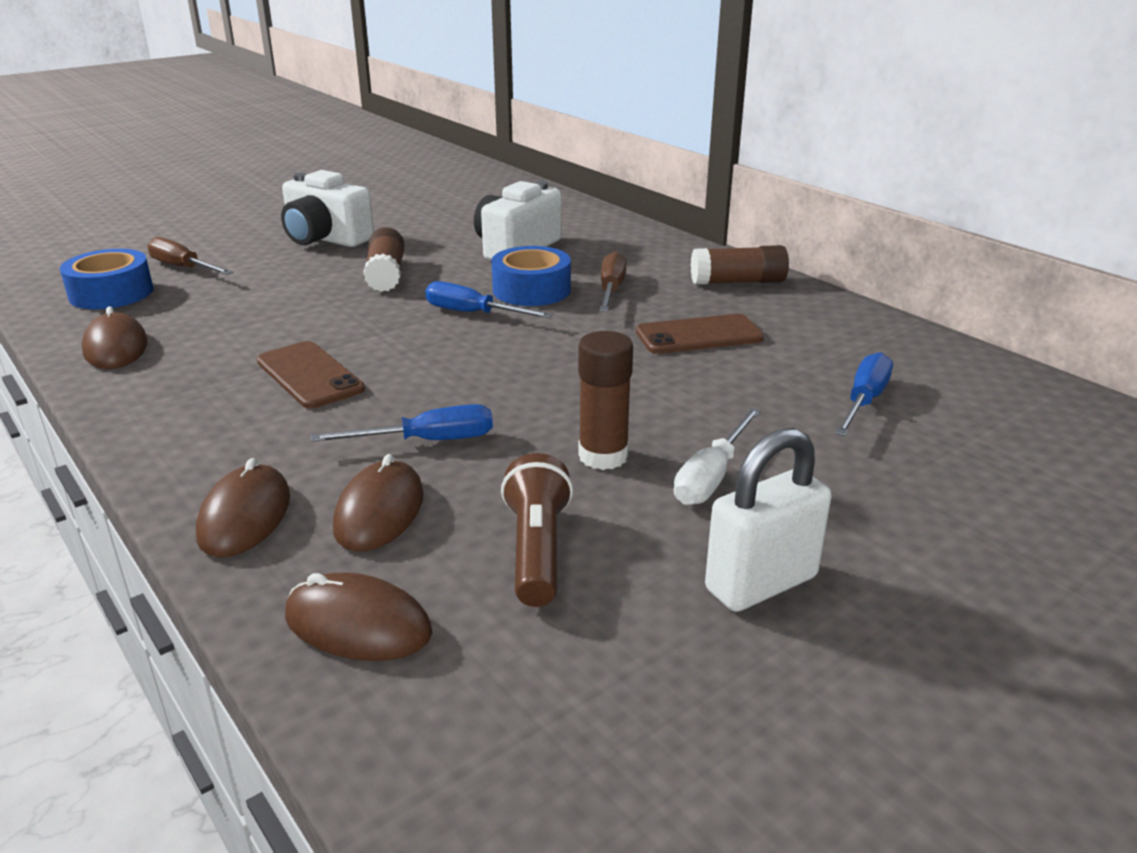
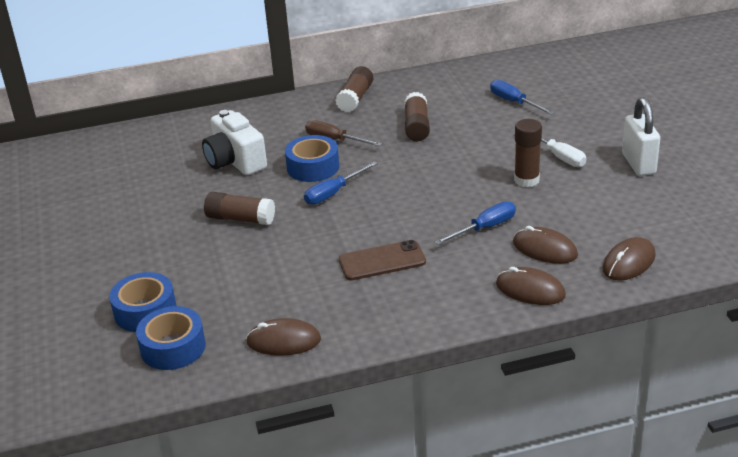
camera: 65 degrees left, 5 degrees up
brown screwdriver [147,237,233,275] -> blue tape [109,272,176,332]
white camera [281,170,374,247] -> none
blue screwdriver [311,404,493,442] -> blue screwdriver turned 45 degrees clockwise [435,201,516,245]
brown flashlight [501,453,573,607] -> none
brown phone [636,314,764,354] -> brown glue stick [404,92,430,141]

